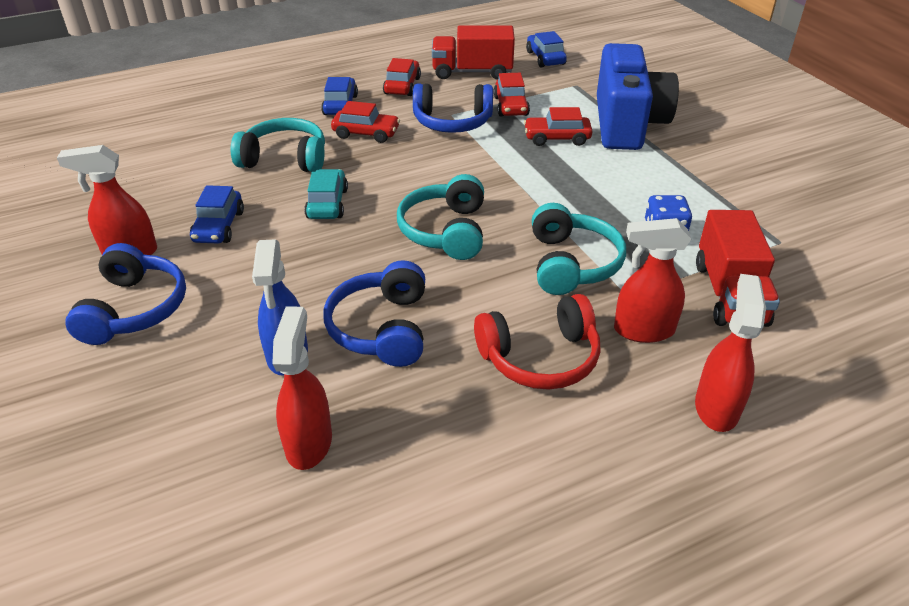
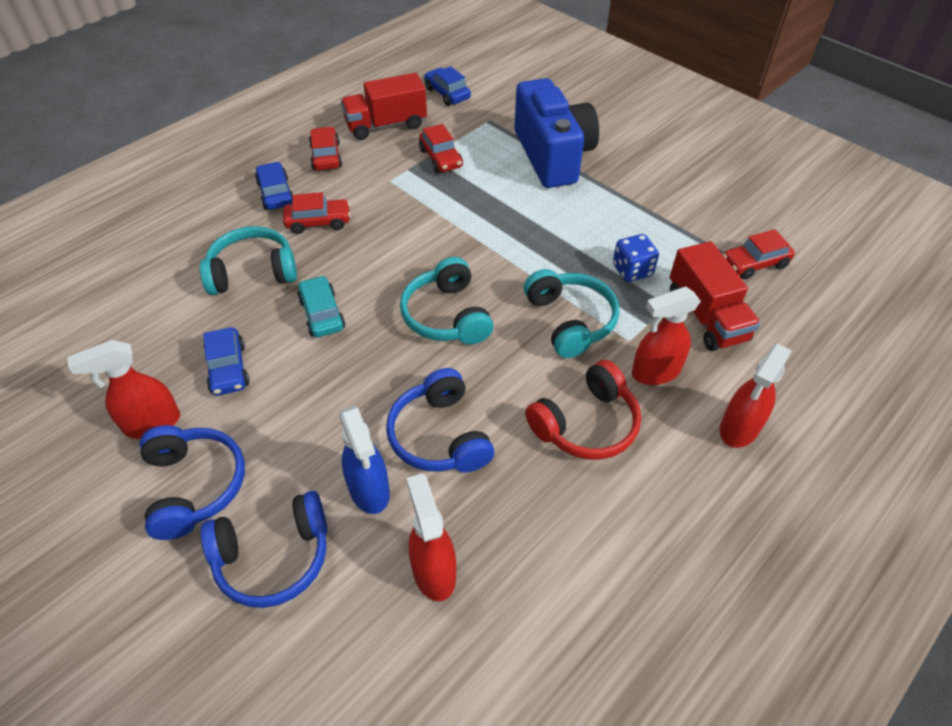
camera: 20 degrees left, 10 degrees up
blue headphones [413,83,493,133] -> blue headphones moved to [200,491,327,608]
red car [524,107,593,146] -> red car moved to [723,229,795,280]
red spray bottle [695,274,766,432] -> red spray bottle turned 135 degrees counterclockwise [720,343,792,448]

